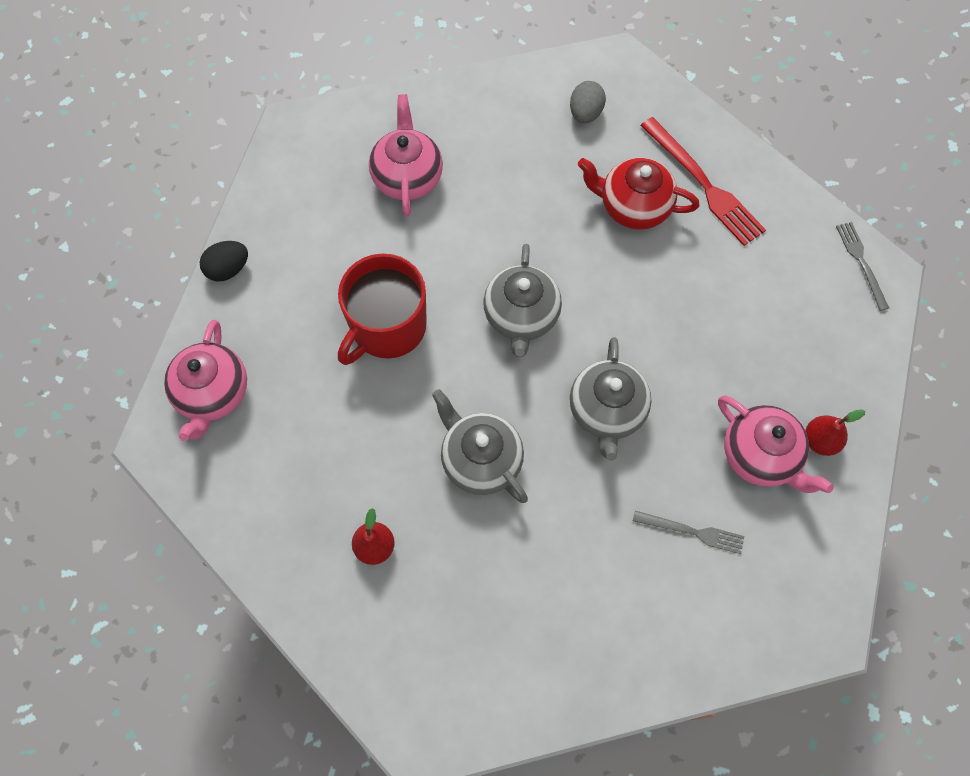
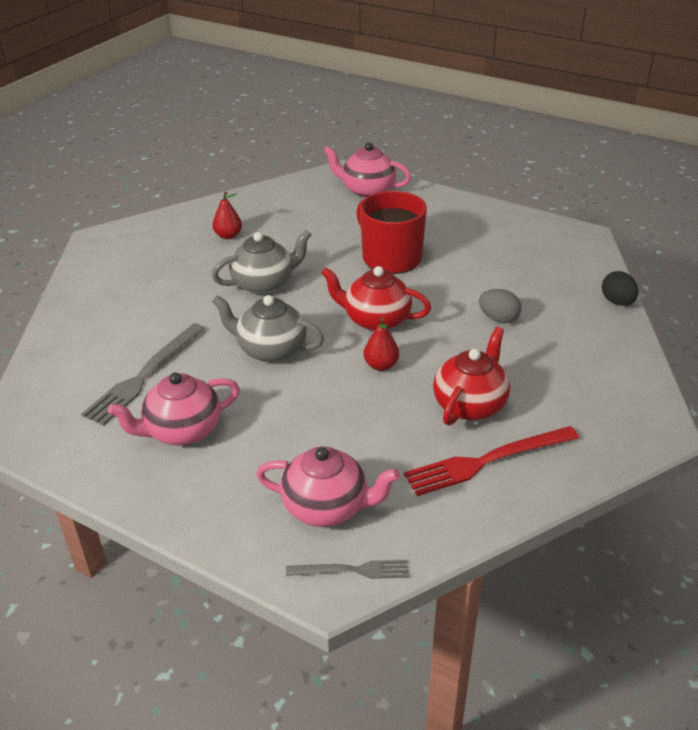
camera: 105 degrees right, 30 degrees down
black egg [200,241,248,281] -> black egg moved to [602,271,638,306]
pink teapot [369,94,443,216] -> pink teapot moved to [256,446,400,527]
grey teapot [483,244,562,357] -> red teapot [321,266,431,331]
grey egg [570,81,606,123] -> grey egg moved to [479,289,522,324]
grey fork [633,511,744,554] -> grey fork [81,323,205,426], size x1.72
red pear [805,409,865,456] -> red pear moved to [363,317,399,371]

